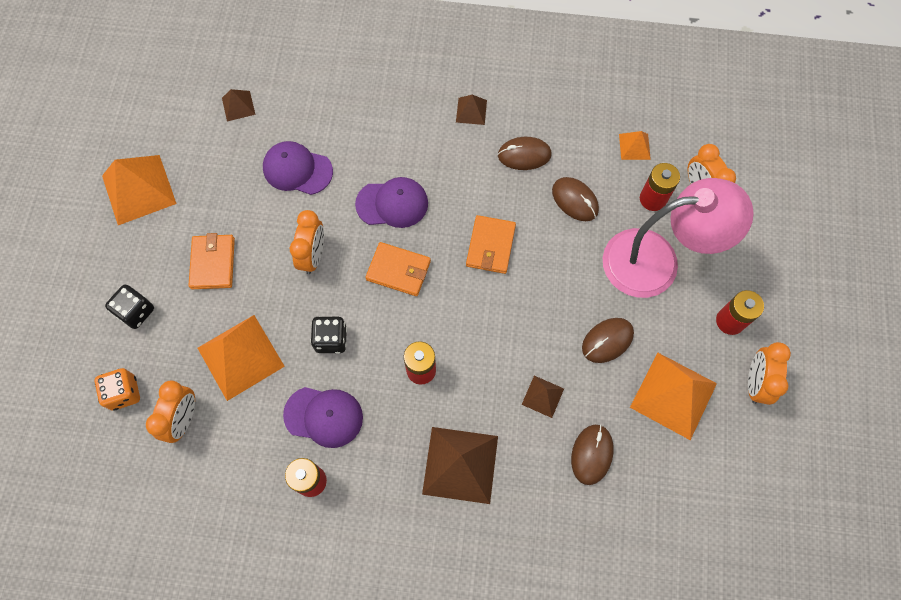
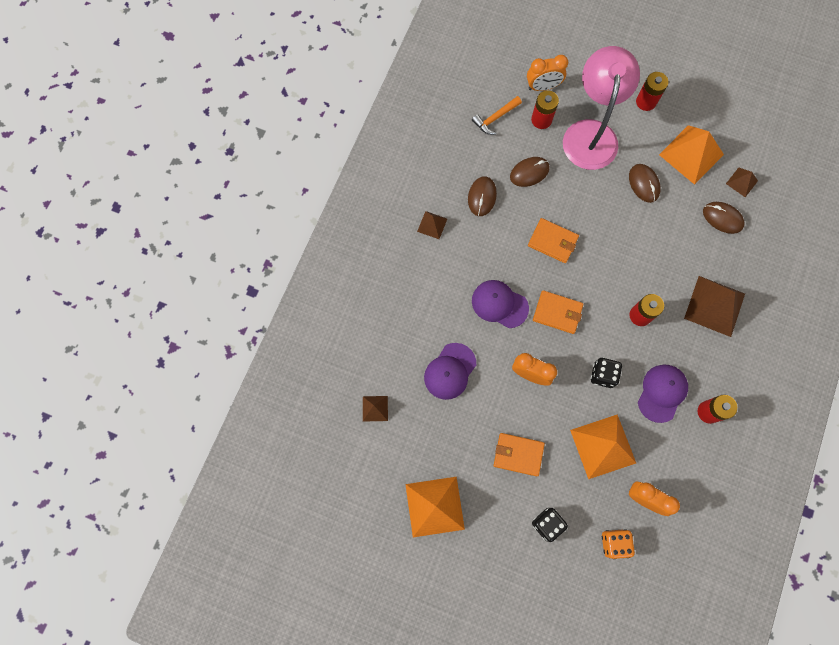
camera: 75 degrees left, 5 degrees up
purple cap [355,177,428,228] -> purple cap turned 75 degrees counterclockwise [472,280,529,328]
orange wallet [365,242,431,296] -> orange wallet turned 75 degrees clockwise [533,290,583,334]
brown pyramid [522,376,564,418] -> brown pyramid moved to [726,167,758,197]
orange pyramid [619,131,651,160] -> orange hammer [472,96,522,135]
orange clock [748,342,791,405] -> none

